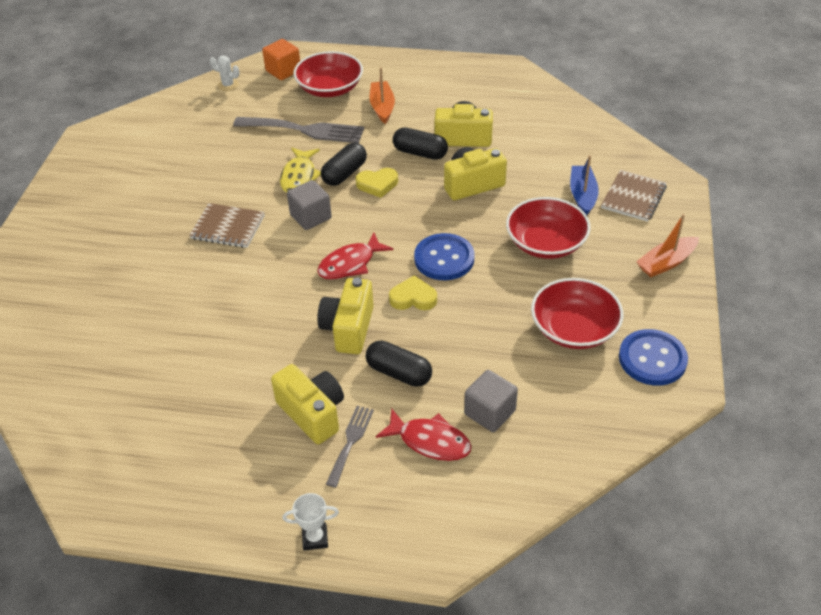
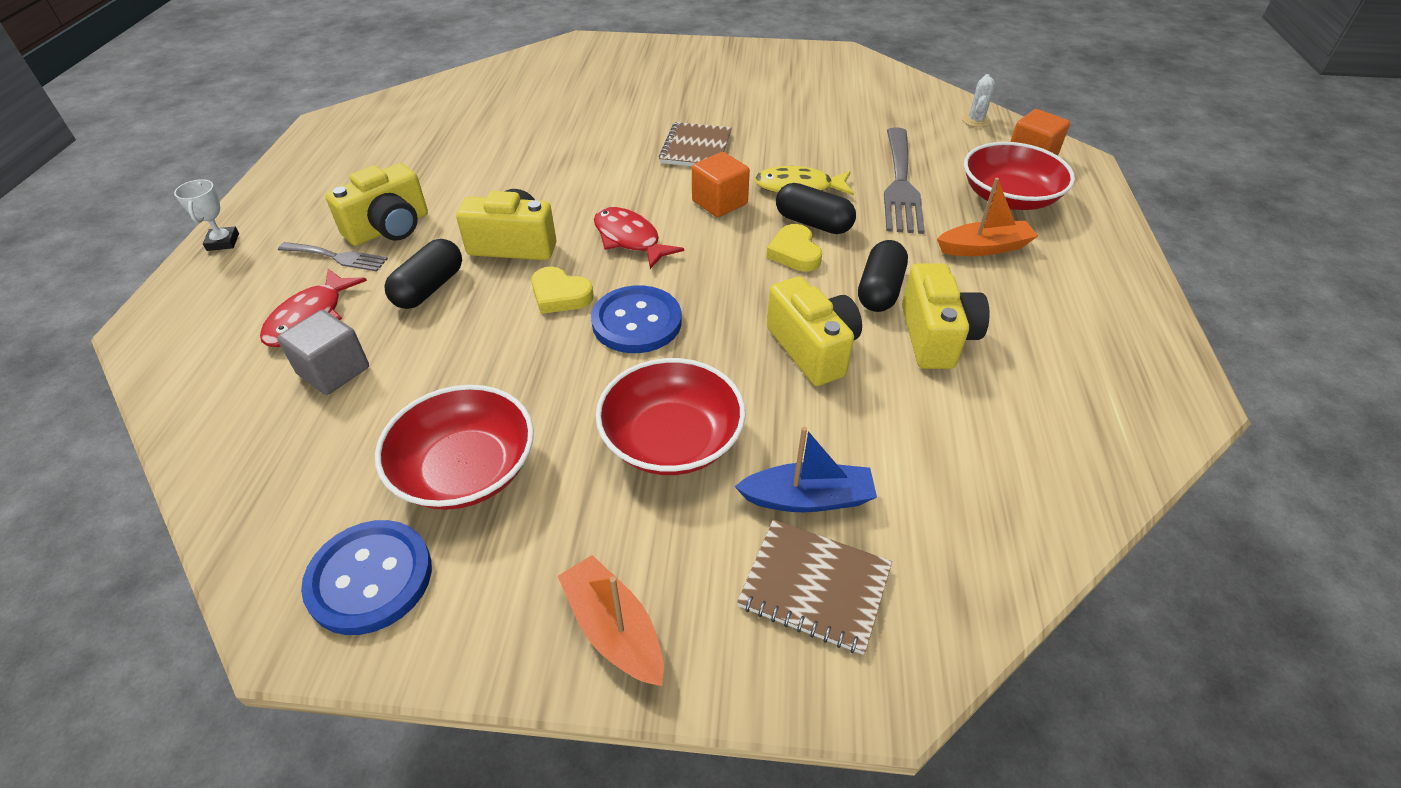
camera: 85 degrees right, 0 degrees up
grey cube [287,180,332,230] -> orange cube [692,152,750,217]
yellow heart [389,275,437,310] -> yellow heart turned 120 degrees clockwise [531,267,594,314]

